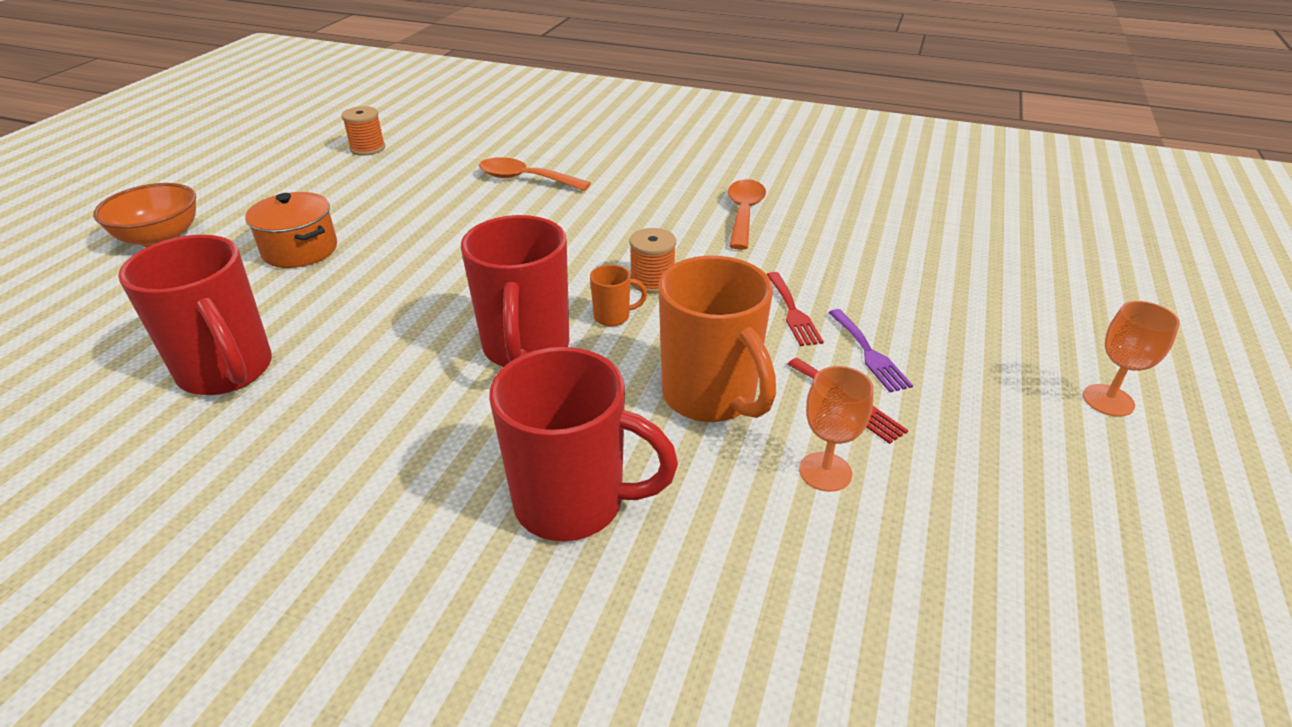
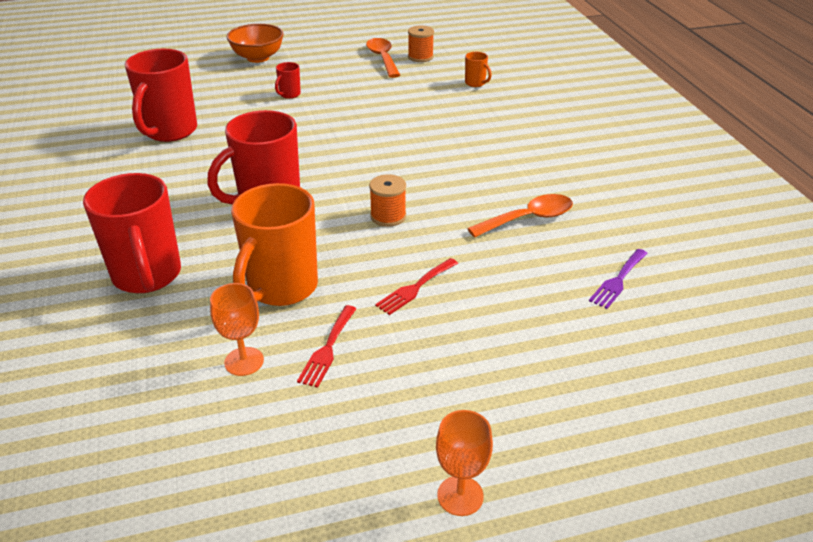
camera: 55 degrees right, 0 degrees up
orange pot [245,192,337,268] -> red mug [275,62,301,99]
orange spoon [479,157,591,191] -> orange spoon moved to [366,38,400,78]
orange mug [590,265,647,326] -> orange mug moved to [465,52,492,87]
purple fork [828,309,913,392] -> purple fork moved to [589,249,648,309]

